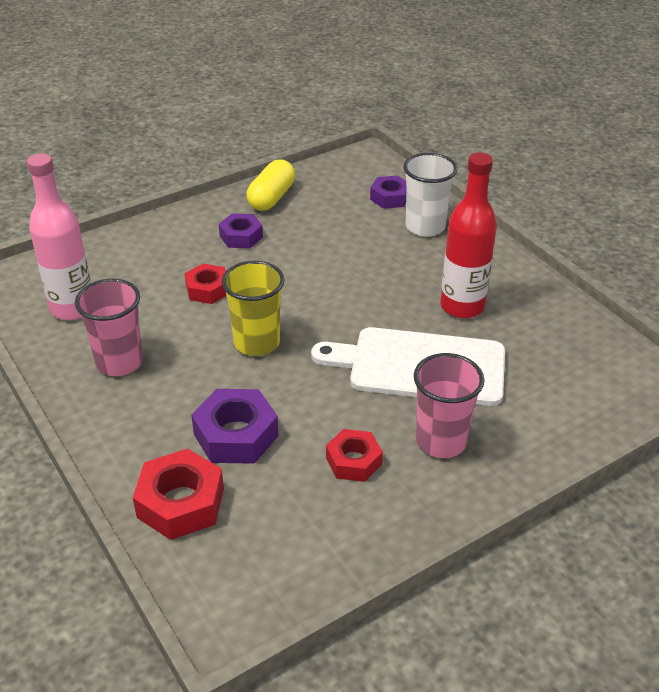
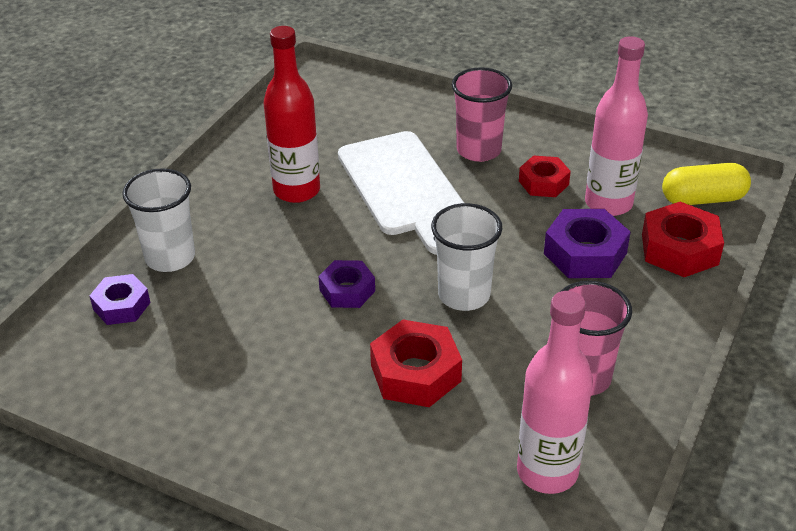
camera: 120 degrees left, 0 degrees up
red nut [185,264,227,304] -> red nut [370,320,462,407], size x1.54
purple nut [219,213,263,248] -> purple nut moved to [318,260,375,308]
yellow cup [222,261,285,356] -> white cup [431,203,502,311]
yellow capsule [246,159,295,211] -> yellow capsule moved to [662,163,751,205]
none -> pink bottle [585,36,648,216]

